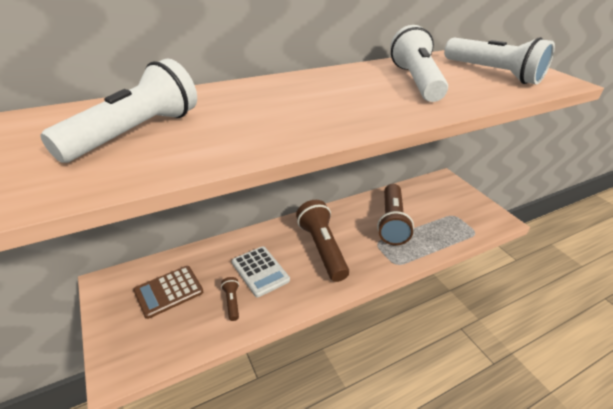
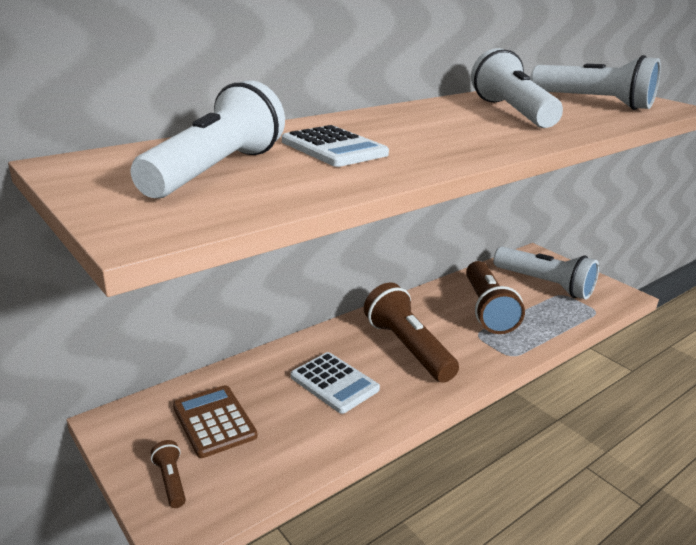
camera: 10 degrees left, 10 degrees down
brown calculator [133,266,203,319] -> brown calculator turned 105 degrees clockwise [173,385,257,458]
brown flashlight [221,277,239,321] -> brown flashlight moved to [151,440,186,508]
none -> white calculator [282,125,389,167]
none -> white flashlight [493,247,599,299]

